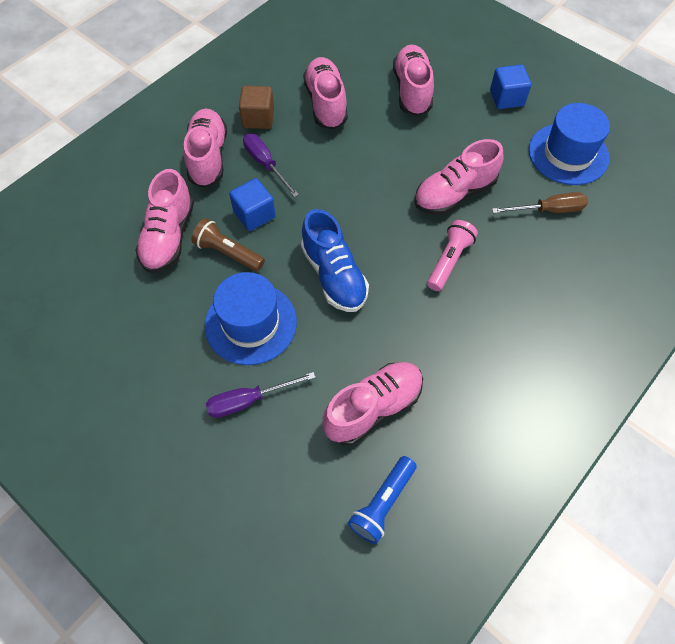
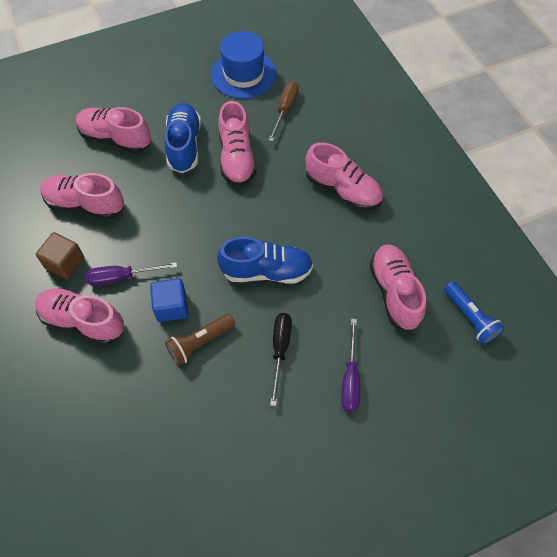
camera: 65 degrees left, 0 degrees up
pink shoe [136,169,194,273] -> pink shoe moved to [305,142,383,210]
blue hat [205,272,297,365] -> black screwdriver [270,313,292,406]
pink flashlight [427,220,478,291] -> none
blue cube [490,65,531,109] -> none
none -> blue shoe [164,103,201,173]

